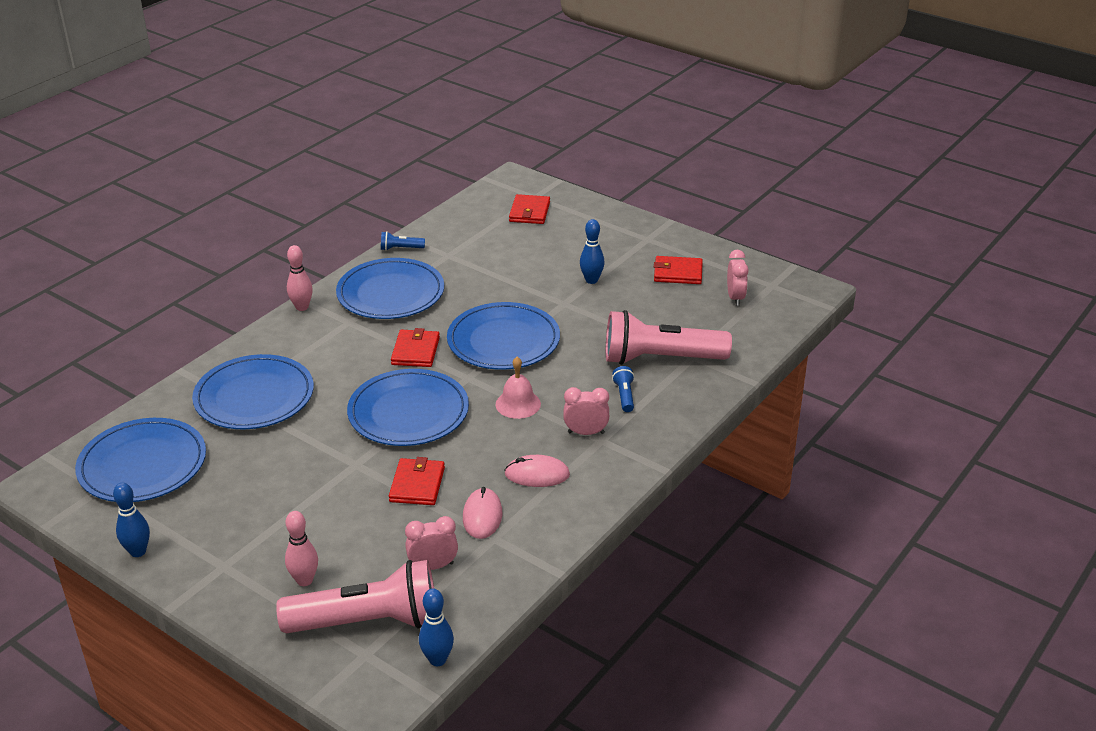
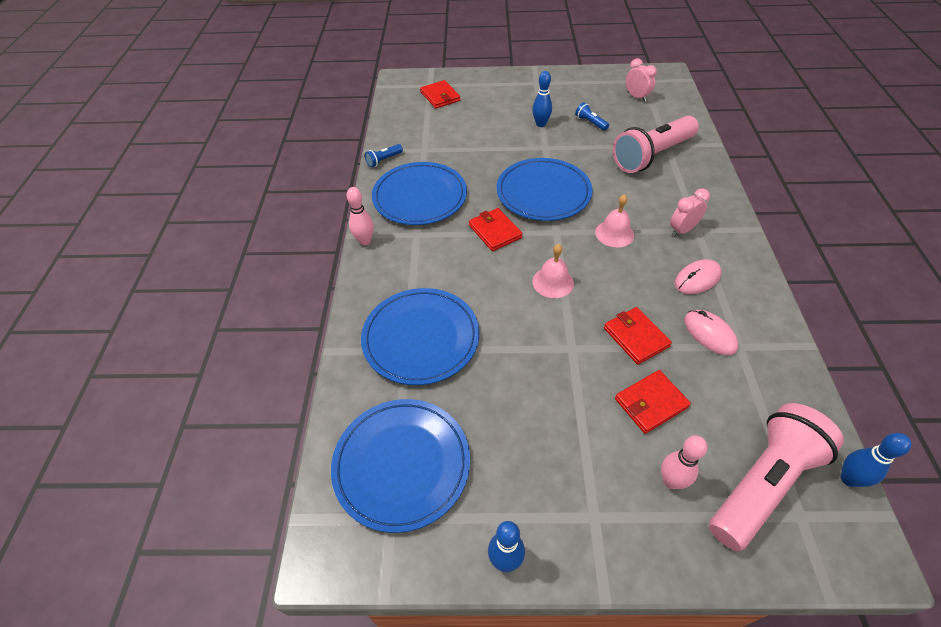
camera: 35 degrees left, 15 degrees up
blue plate [347,369,469,446] -> pink bell [533,244,574,298]
pink clock [405,516,458,570] -> none
blue flashlight [612,366,634,412] -> blue flashlight moved to [575,102,609,131]
red wallet [654,256,703,284] -> red wallet moved to [615,370,691,434]

